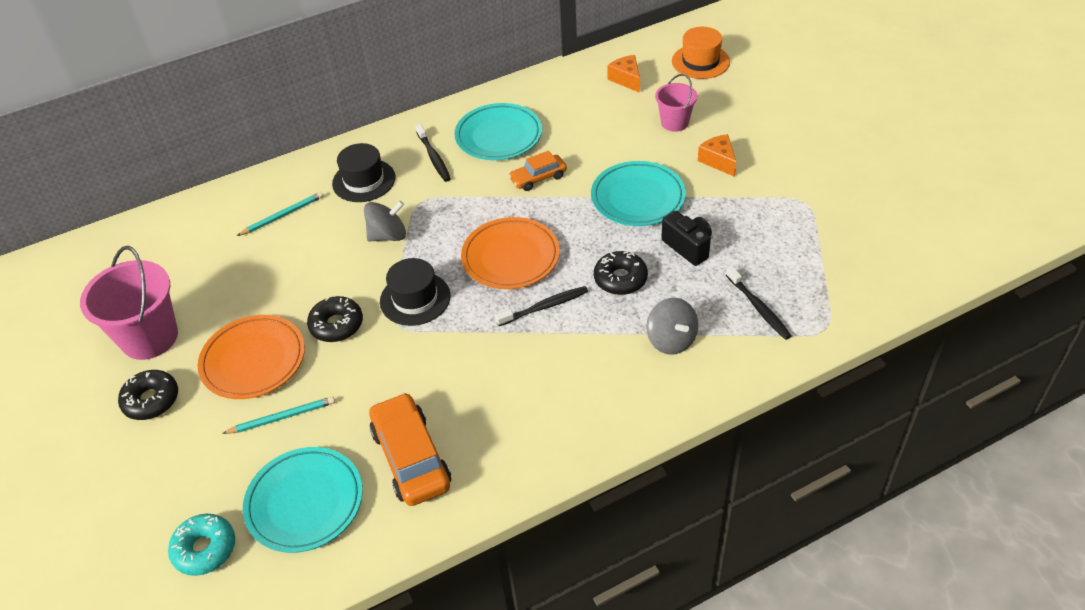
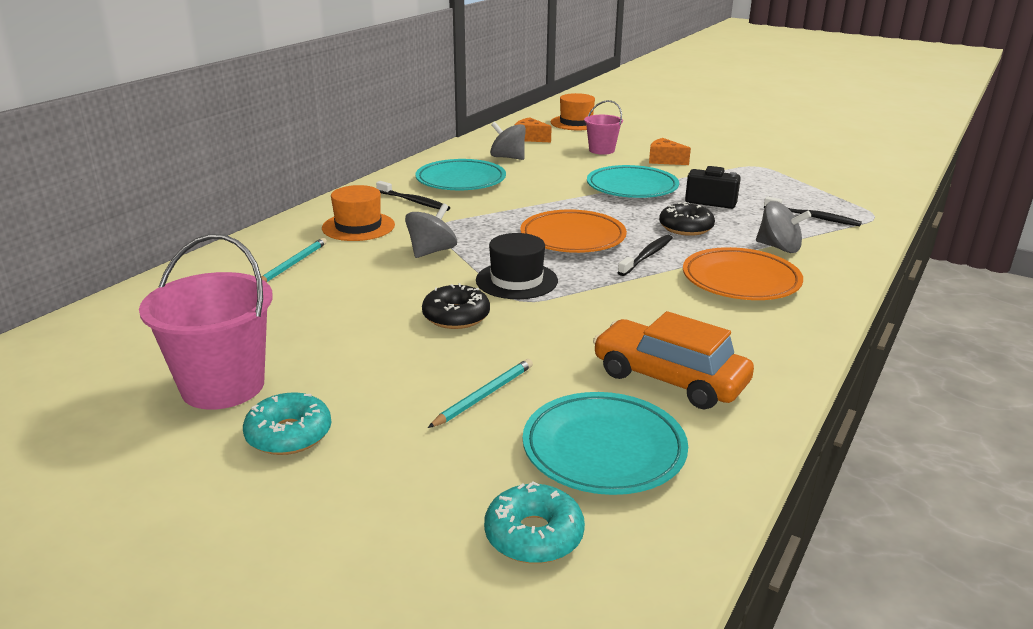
camera: 35 degrees left, 20 degrees down
black donut [118,370,178,420] -> turquoise donut [243,392,331,455]
orange plate [198,315,305,399] -> orange plate moved to [683,247,803,300]
black hat [332,143,396,202] -> orange hat [322,185,395,241]
orange car [508,151,567,191] -> none
none -> grey spinning top [490,122,526,160]

